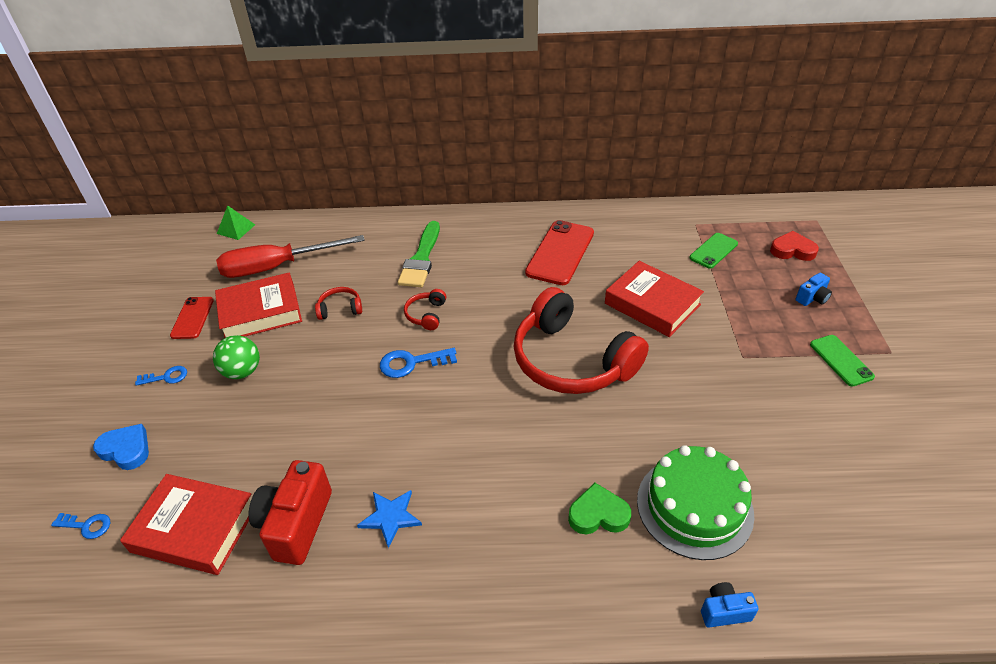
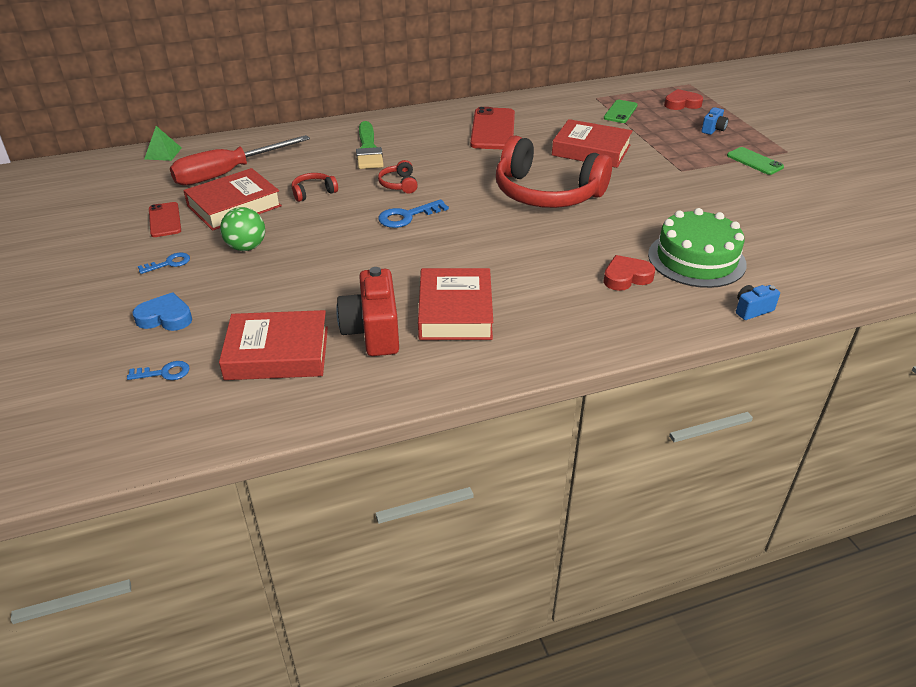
camera: 20 degrees left, 5 degrees down
blue star [357,490,422,548] -> red book [418,268,493,340]
green heart [568,483,631,535] -> red heart [603,255,655,291]

